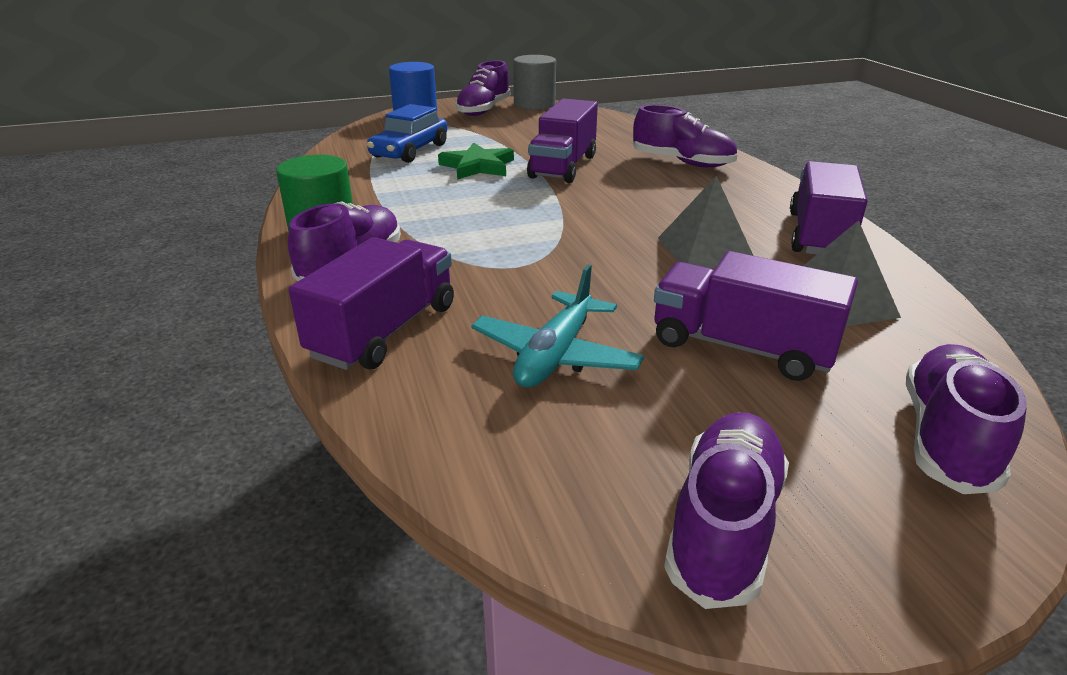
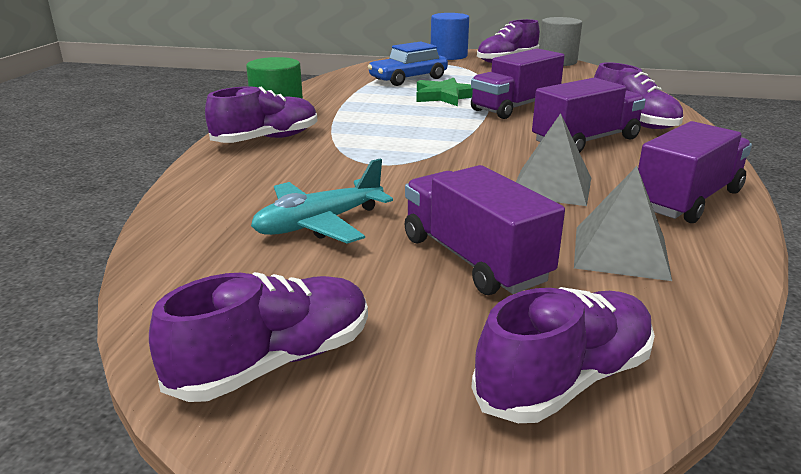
camera: 30 degrees right, 5 degrees down
purple truck [289,237,454,370] -> purple truck moved to [532,78,646,153]

